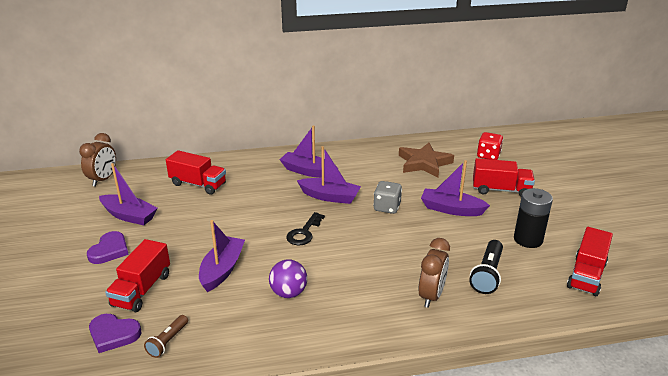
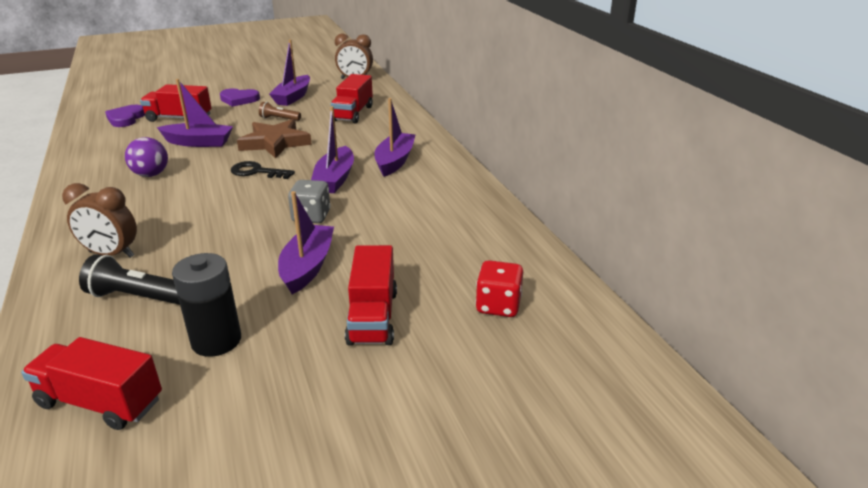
camera: 80 degrees right, 0 degrees up
brown flashlight [144,315,188,358] -> brown flashlight moved to [259,102,301,121]
brown star [399,143,454,178] -> brown star moved to [237,119,312,158]

